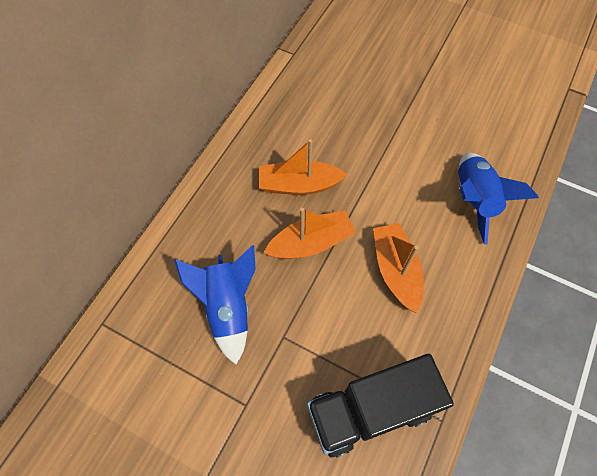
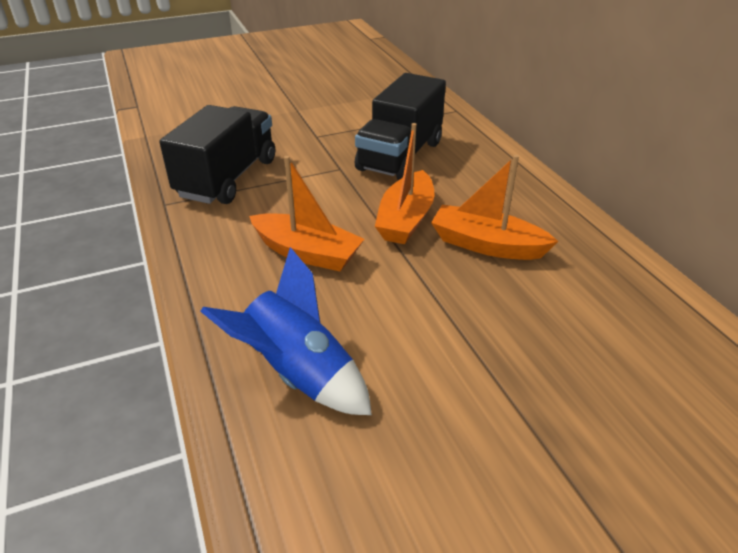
camera: 130 degrees right, 25 degrees down
blue rocket [174,245,256,364] -> black truck [355,73,446,180]
orange boat [259,139,348,195] -> orange boat turned 105 degrees counterclockwise [431,155,558,260]

